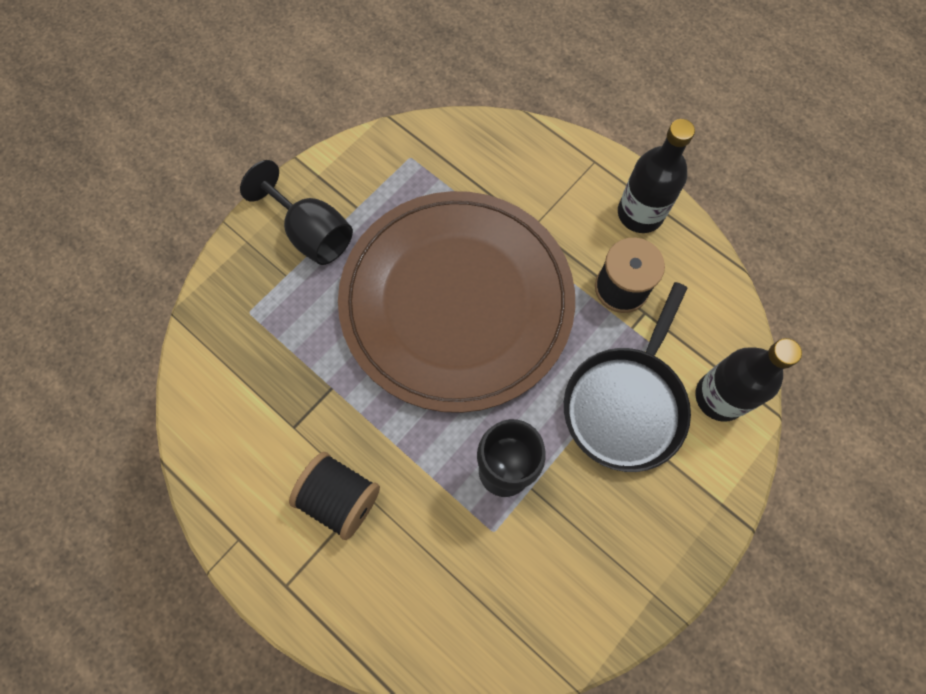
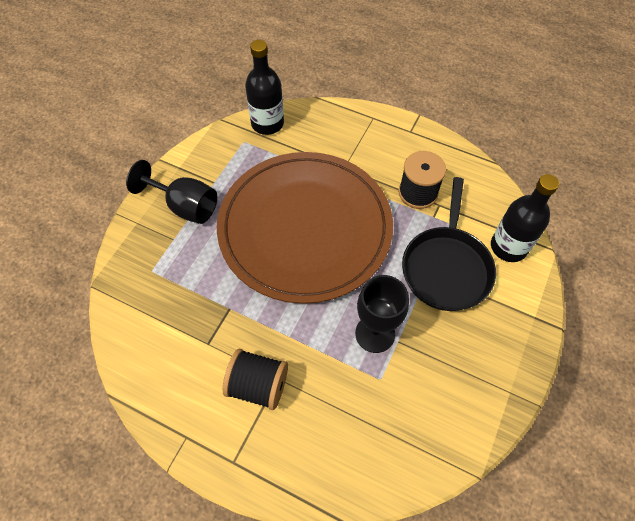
camera: 15 degrees left, 10 degrees down
black bottle [618,119,695,233] -> black bottle moved to [245,40,284,135]

